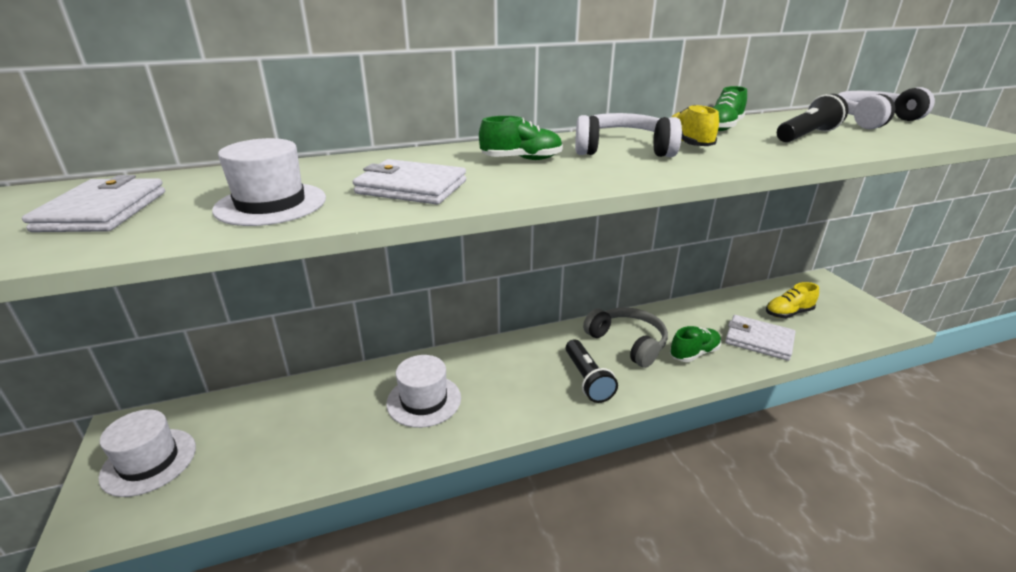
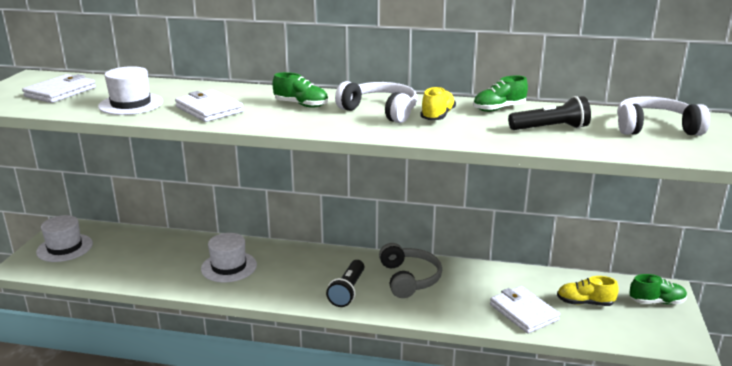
camera: 30 degrees right, 5 degrees down
green shoe [670,326,721,362] -> green shoe moved to [629,274,687,305]

